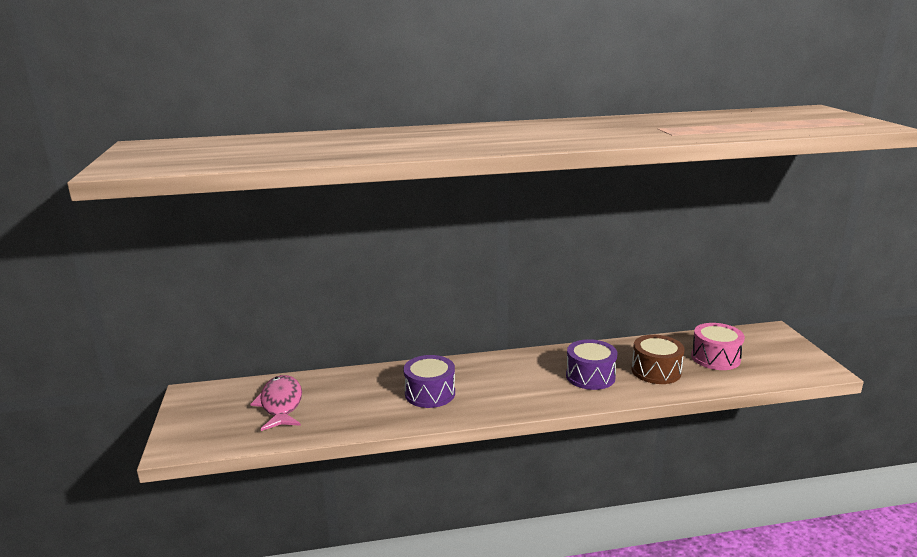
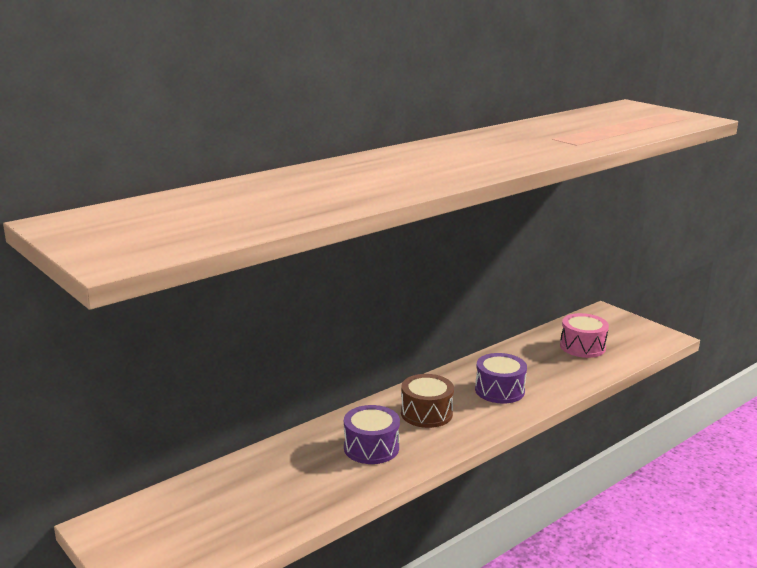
camera: 30 degrees left, 0 degrees up
pink fish [251,375,302,431] -> none
brown drum [632,335,685,384] -> brown drum moved to [401,374,454,428]

